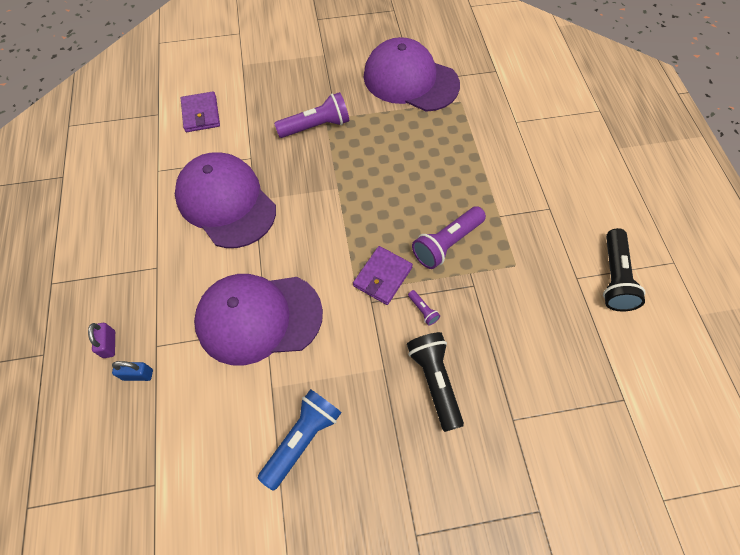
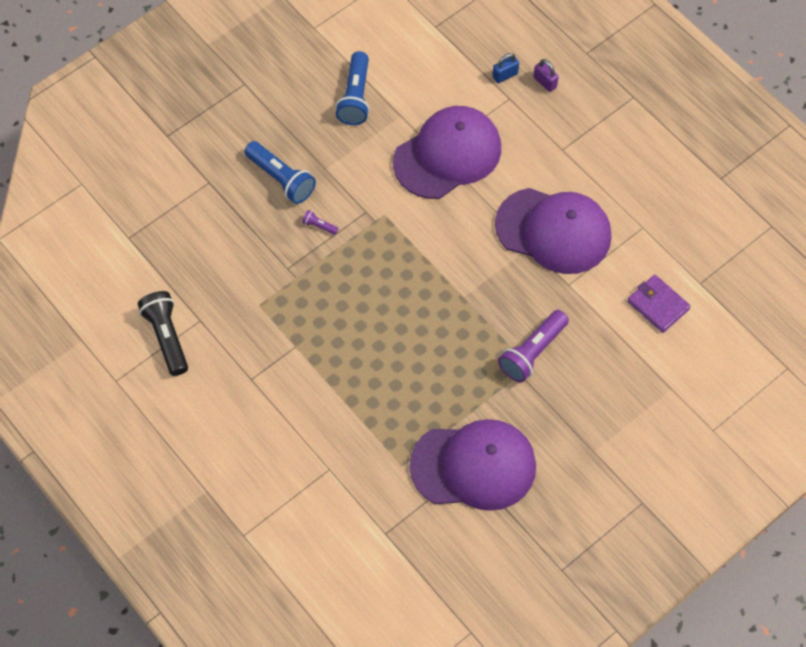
camera: 150 degrees right, 0 degrees up
purple wallet [353,246,413,305] -> none
black flashlight [407,332,464,432] -> blue flashlight [244,141,316,204]
purple flashlight [412,206,486,269] -> none

